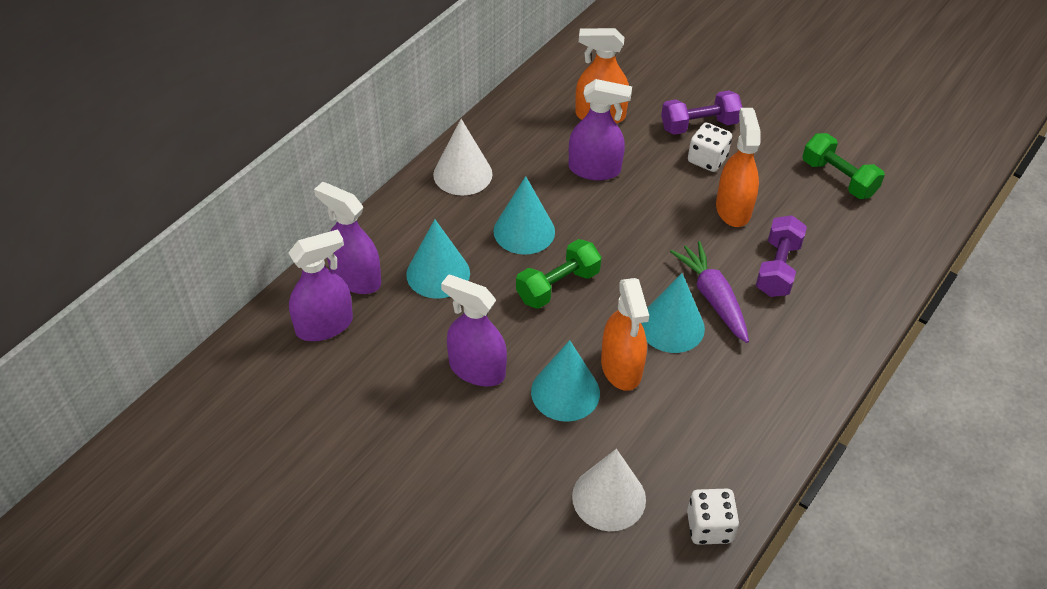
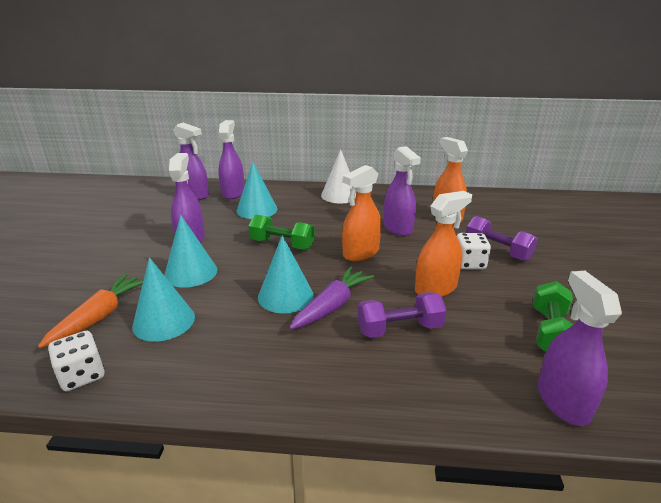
camera: 60 degrees right, 20 degrees down
turquoise cone [494,176,555,255] -> turquoise cone moved to [132,257,195,342]
white cone [572,449,646,531] -> orange carrot [38,274,143,348]
orange spray bottle [601,278,649,391] -> orange spray bottle moved to [342,165,381,261]
none -> purple spray bottle [538,271,622,426]

